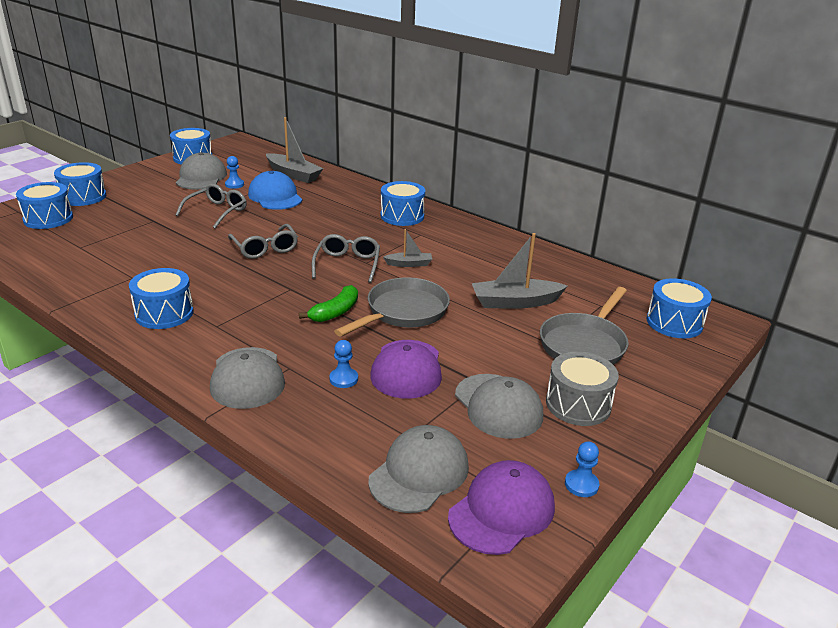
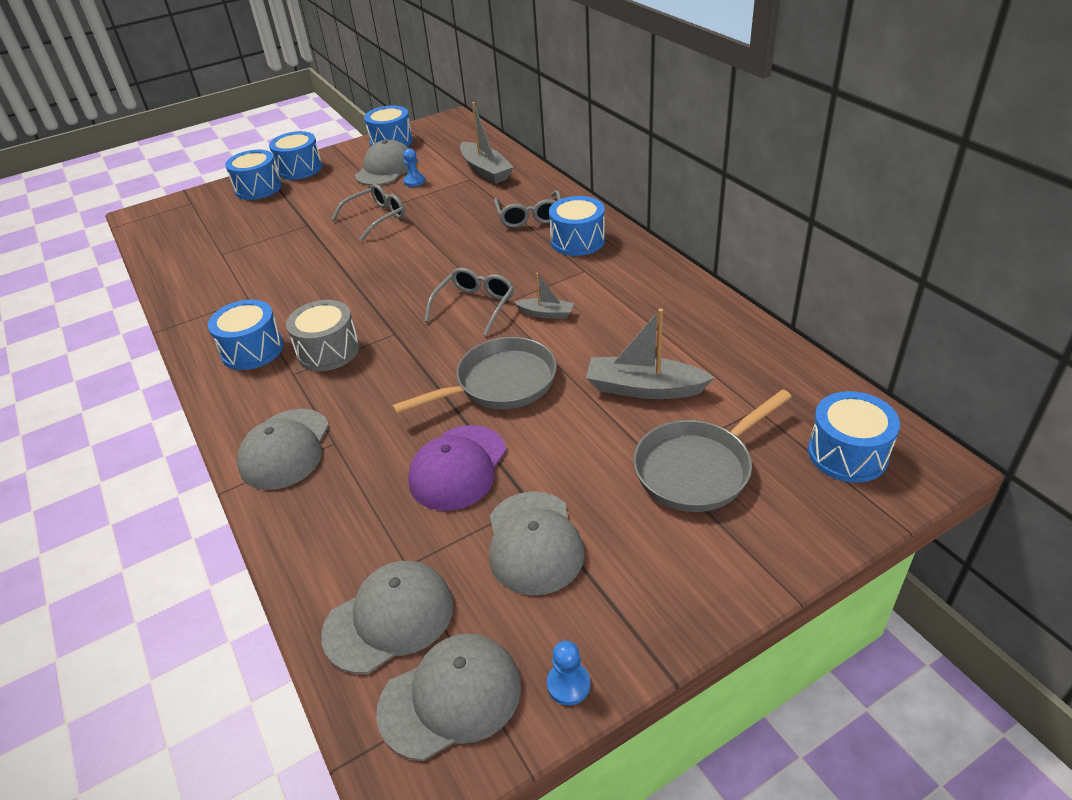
camera: 25 degrees right, 10 degrees up
blue drum [16,182,73,229] -> blue drum moved to [269,131,323,180]
grey glasses [228,224,298,259] -> grey glasses moved to [494,190,561,228]
blue cap [248,171,302,210] -> none
green banana [299,285,358,322] -> none
blue pawn [329,340,358,388] -> none
purple cap [448,460,555,555] -> grey cap [376,633,521,761]
grey drum [546,352,619,426] -> grey drum moved to [286,300,360,371]

